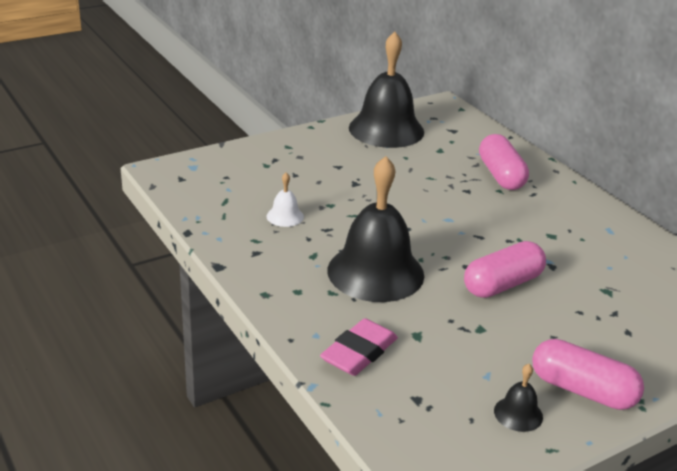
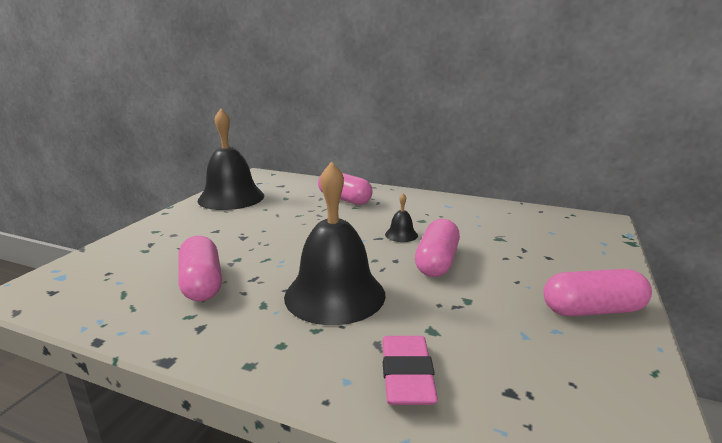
camera: 35 degrees left, 10 degrees down
white bell [267,173,304,227] -> pink capsule [178,236,222,301]
black bell [494,364,543,432] -> black bell moved to [385,193,418,242]

